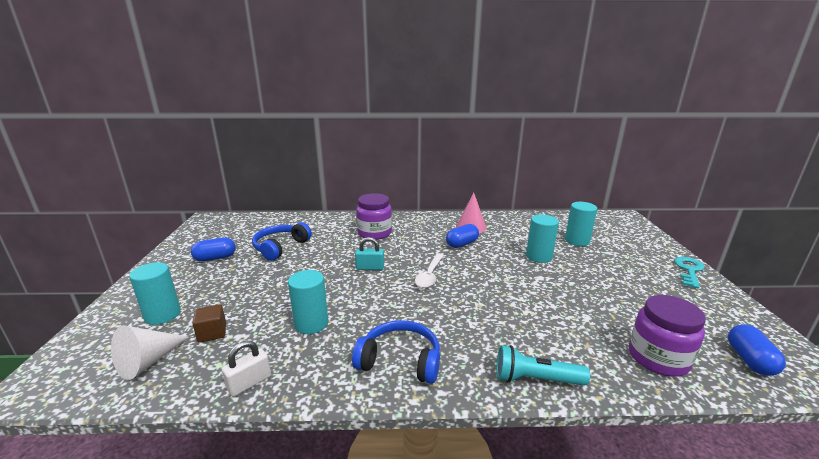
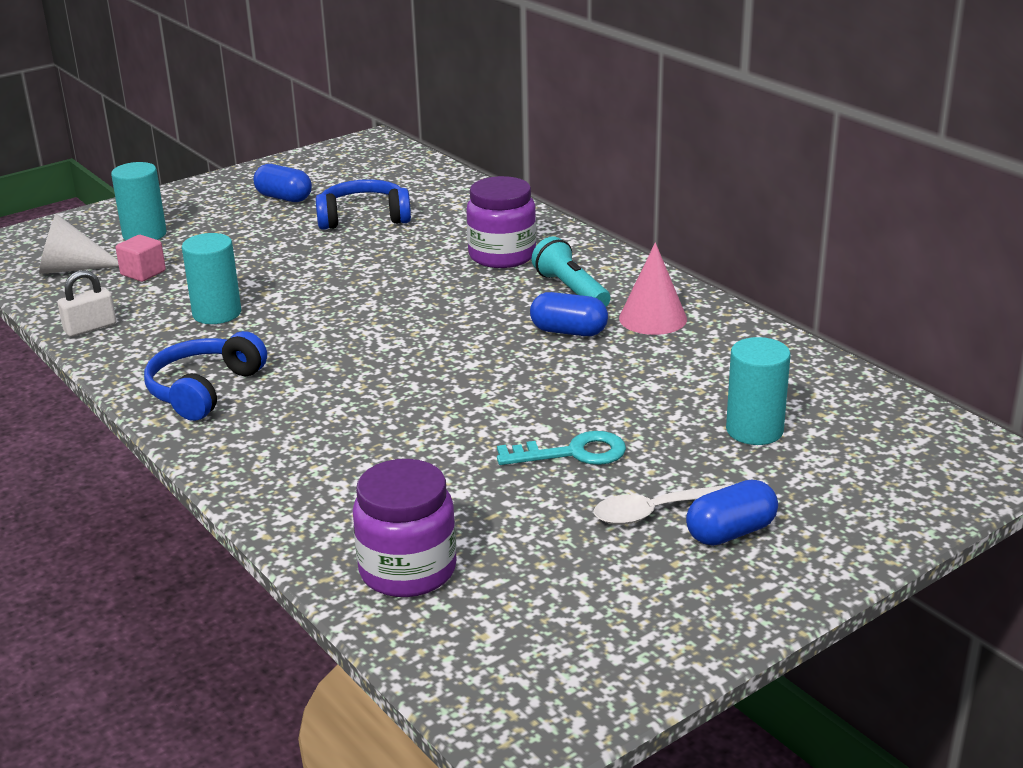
camera: 55 degrees right, 5 degrees up
brown cube [192,304,226,343] -> pink cube [115,235,166,282]
white padlock [222,341,271,397] -> white padlock turned 45 degrees counterclockwise [58,270,116,337]
blue headphones [352,320,440,384] -> blue headphones turned 135 degrees counterclockwise [144,331,267,421]
turquoise padlock [355,237,384,270] -> none
white spoon [415,253,444,288] -> white spoon moved to [594,484,734,525]
turquoise flashlight [496,345,590,386] -> turquoise flashlight moved to [532,236,610,307]
turquoise cylinder [526,214,559,263] -> none
turquoise key [674,257,705,289] -> turquoise key moved to [497,431,626,465]
blue capsule [728,324,786,376] -> blue capsule moved to [686,480,778,546]

